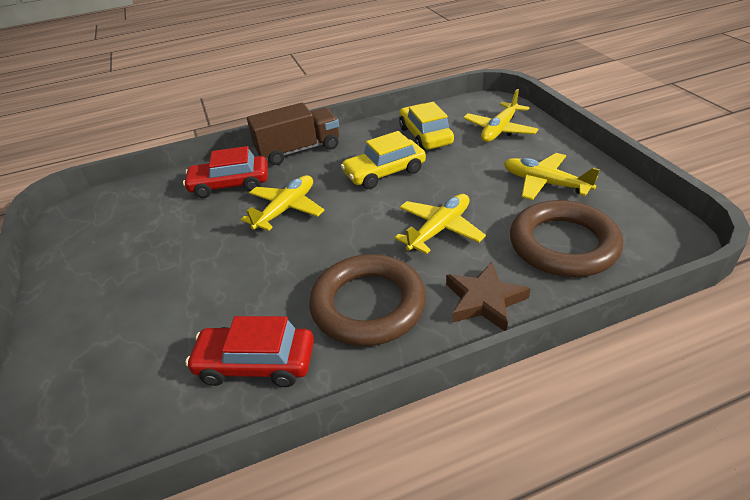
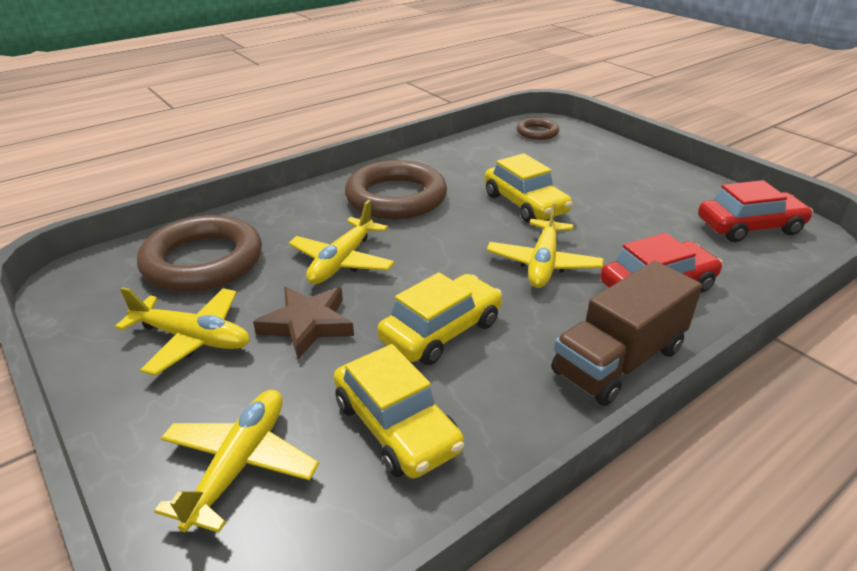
camera: 160 degrees right, 5 degrees down
red car [186,316,314,387] -> red car moved to [698,180,813,242]
brown star [446,262,531,331] -> brown star moved to [253,287,354,359]
none -> yellow car [485,153,572,223]
none -> brown ring [517,118,559,140]

